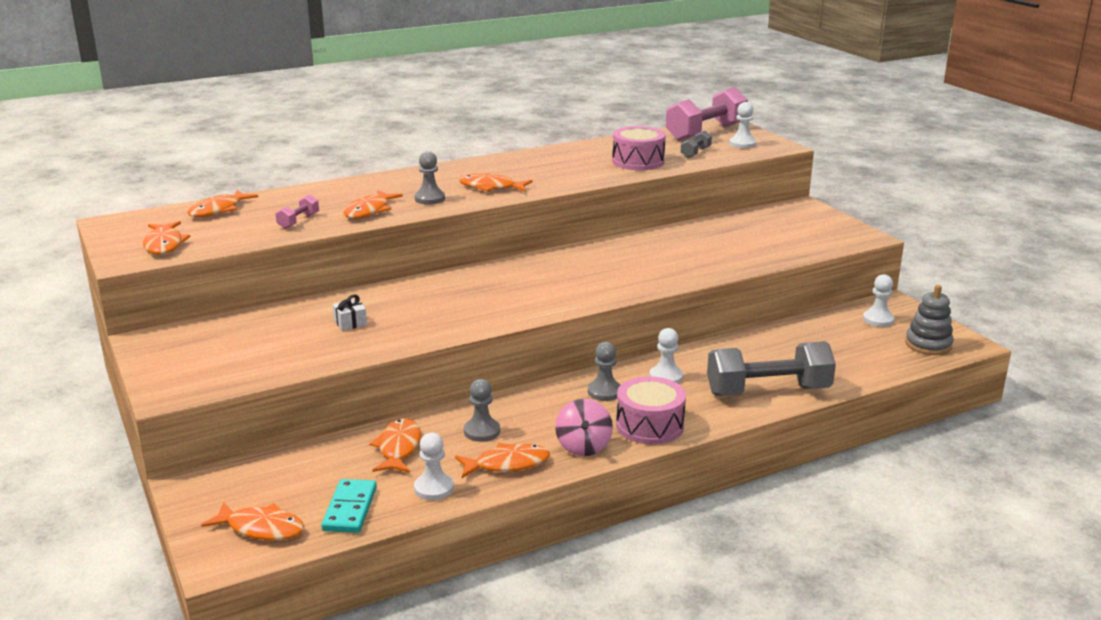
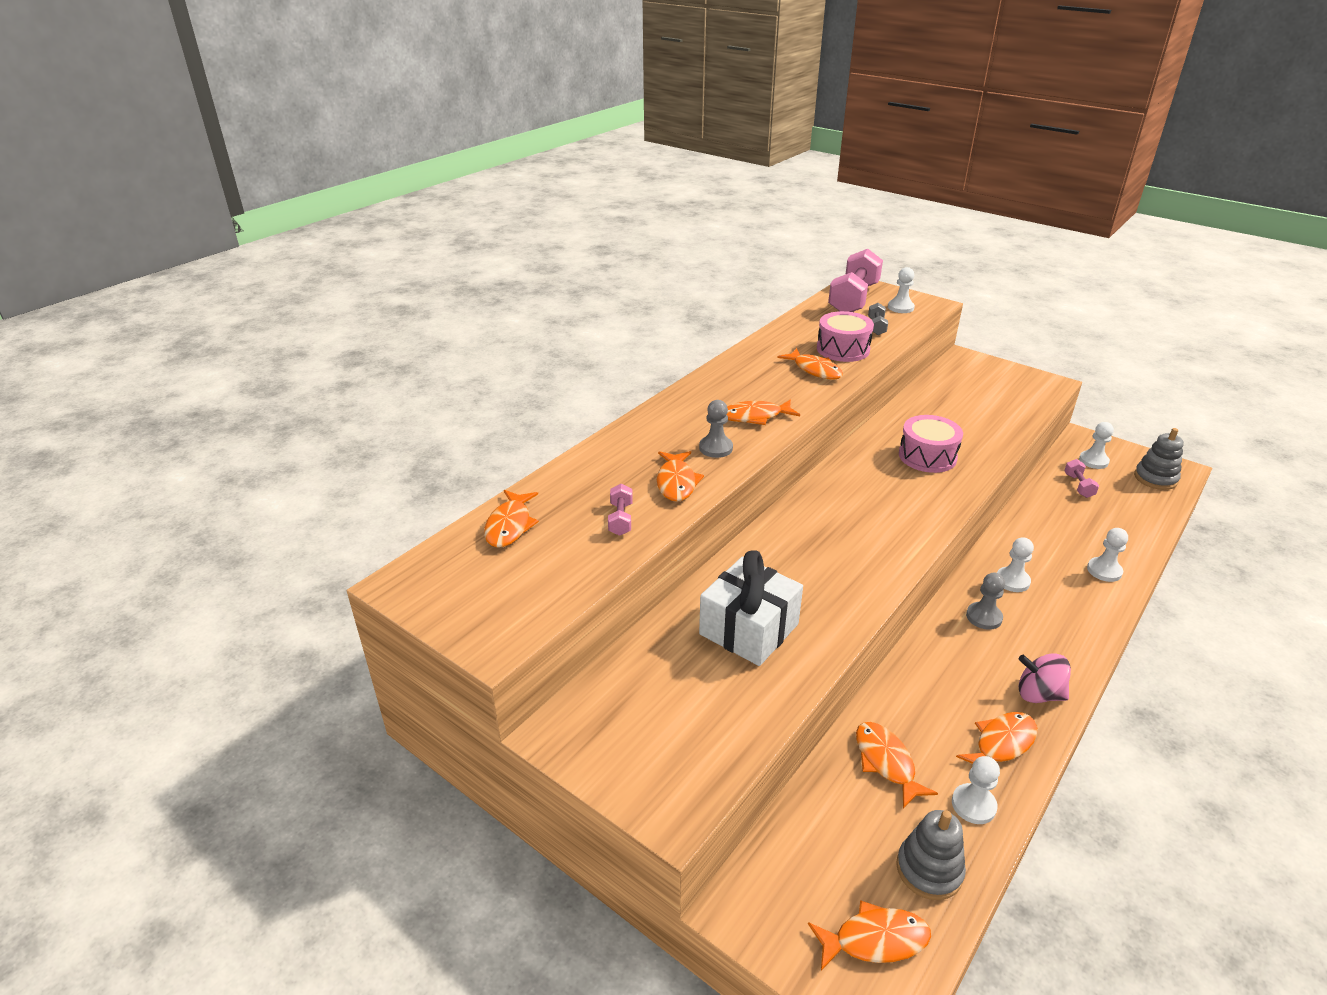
camera: 25 degrees left, 10 degrees up
orange fish [143,221,191,254] -> orange fish moved to [778,348,843,379]
turquoise domino [321,479,377,533] -> grey stacking toy [896,810,966,900]
white gift [333,295,367,331] -> white gift [699,550,803,666], size x2.47
grey pawn [464,379,500,442] -> none
pink spinning top [555,399,613,456] -> pink spinning top turned 135 degrees clockwise [1019,653,1071,703]
pink drum [616,376,686,445] -> pink drum moved to [899,415,963,473]
grey dumbbell [707,341,836,396] -> white pawn [1087,528,1128,582]
none -> pink dumbbell [1064,459,1099,498]

